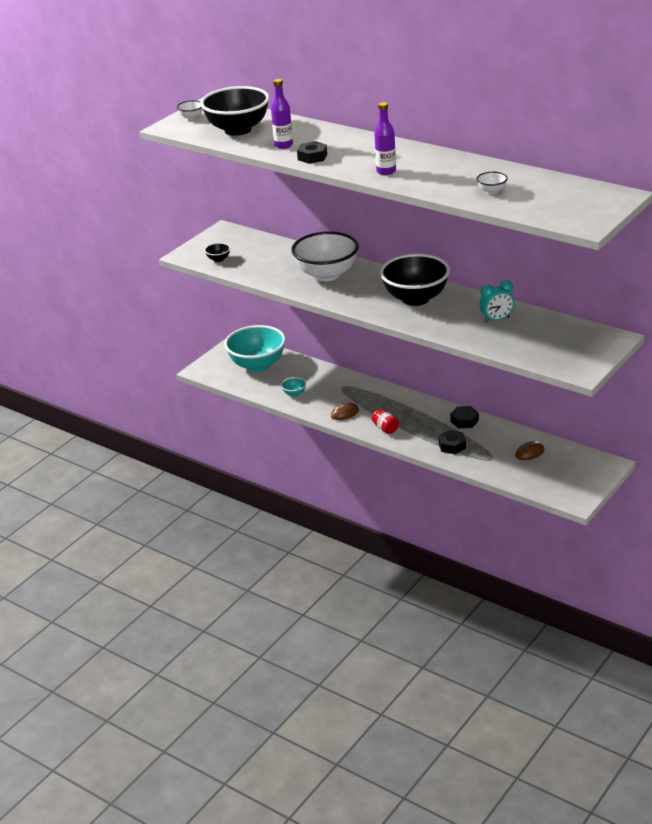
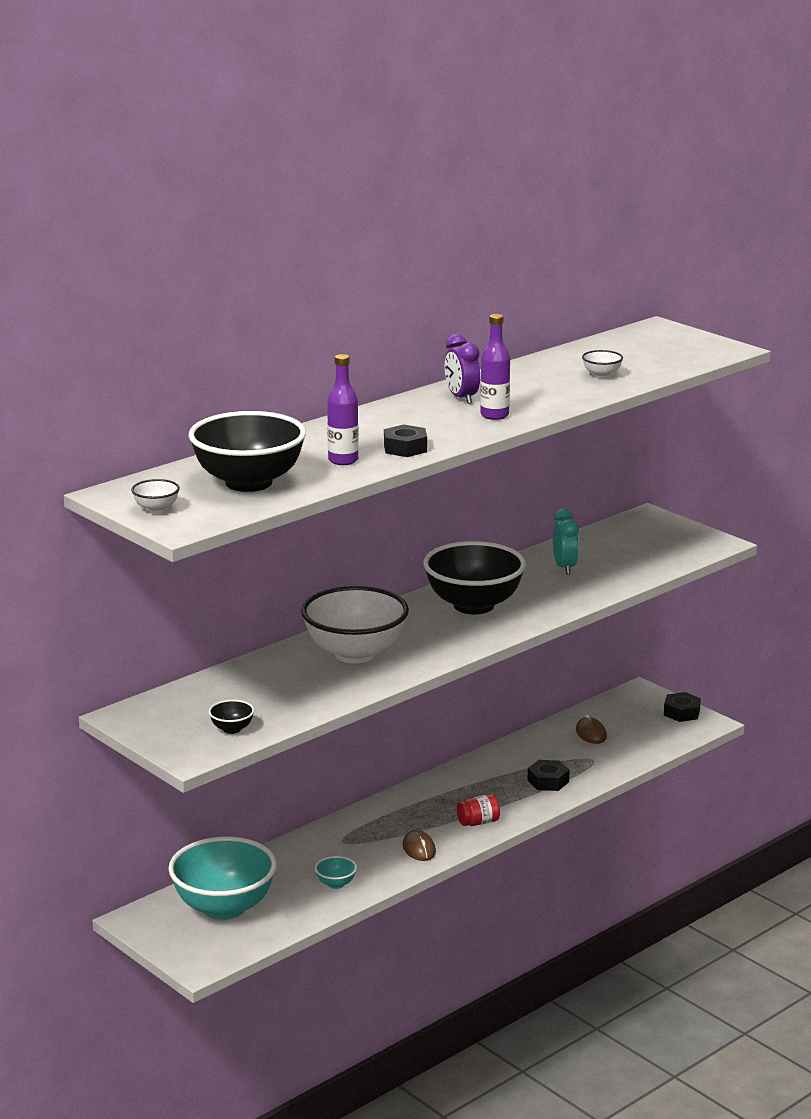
camera: 80 degrees left, 10 degrees down
black nut [450,406,479,428] -> black nut moved to [664,692,701,722]
none -> purple clock [444,334,480,404]

